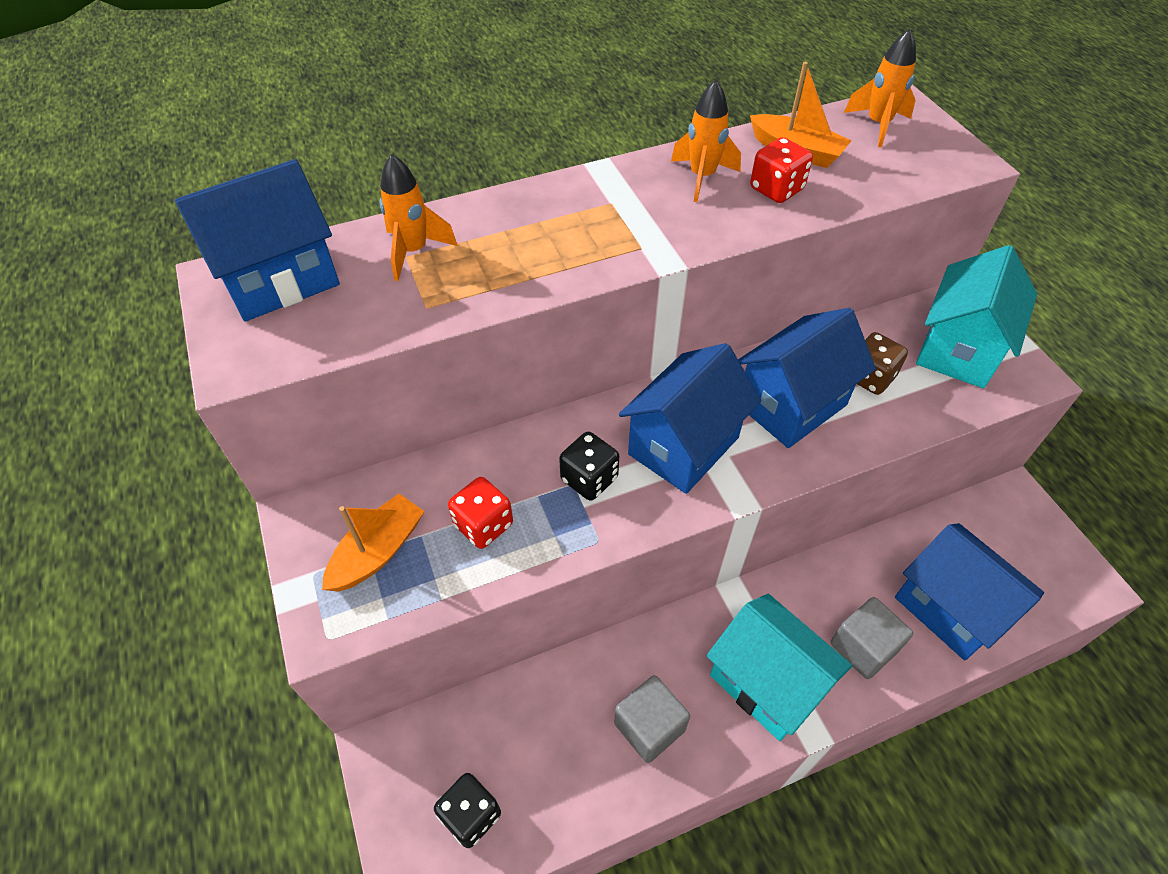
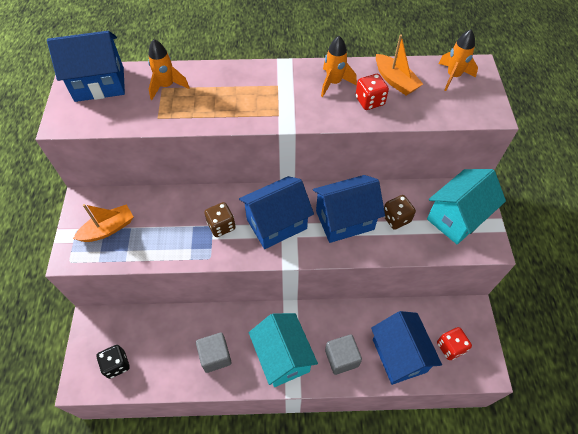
camera: 20 degrees right, 5 degrees up
red dice [448,477,513,549] -> red dice moved to [437,327,472,360]
black dice [559,432,619,501] -> brown dice [204,202,236,237]

